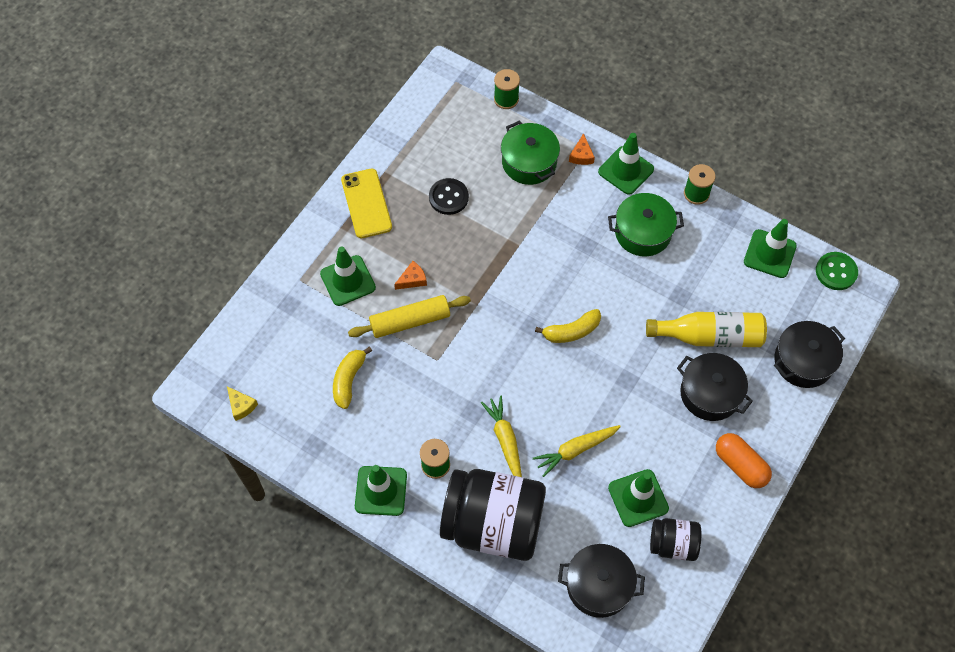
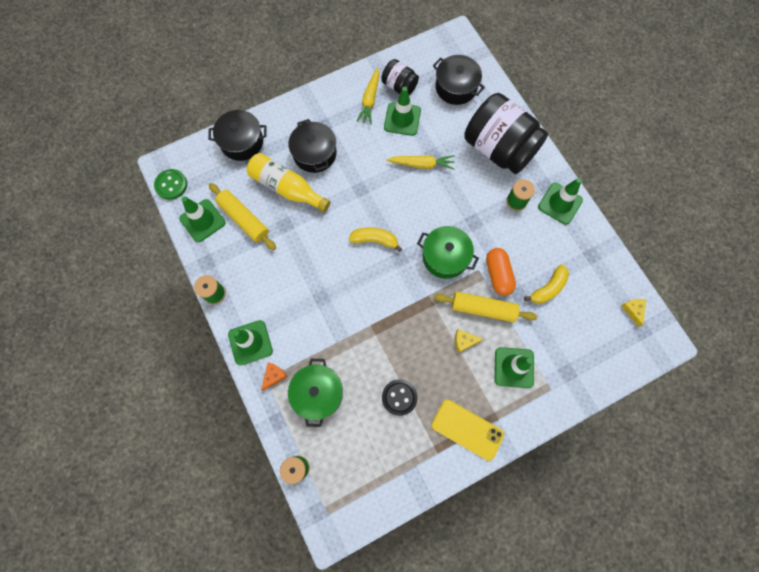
camera: 150 degrees left, 10 degrees up
yellow phone [341,169,392,238] -> yellow phone turned 75 degrees counterclockwise [432,400,504,461]
orange cheese [394,261,427,290] -> yellow cheese [455,329,483,353]
yellow carrot [481,395,522,477] -> yellow carrot moved to [356,67,379,124]
green pot [608,193,684,257] -> green pot moved to [417,226,479,279]
orange capsule [716,433,772,488] -> orange capsule moved to [486,248,516,296]
none -> yellow rolling pin [209,183,276,250]

